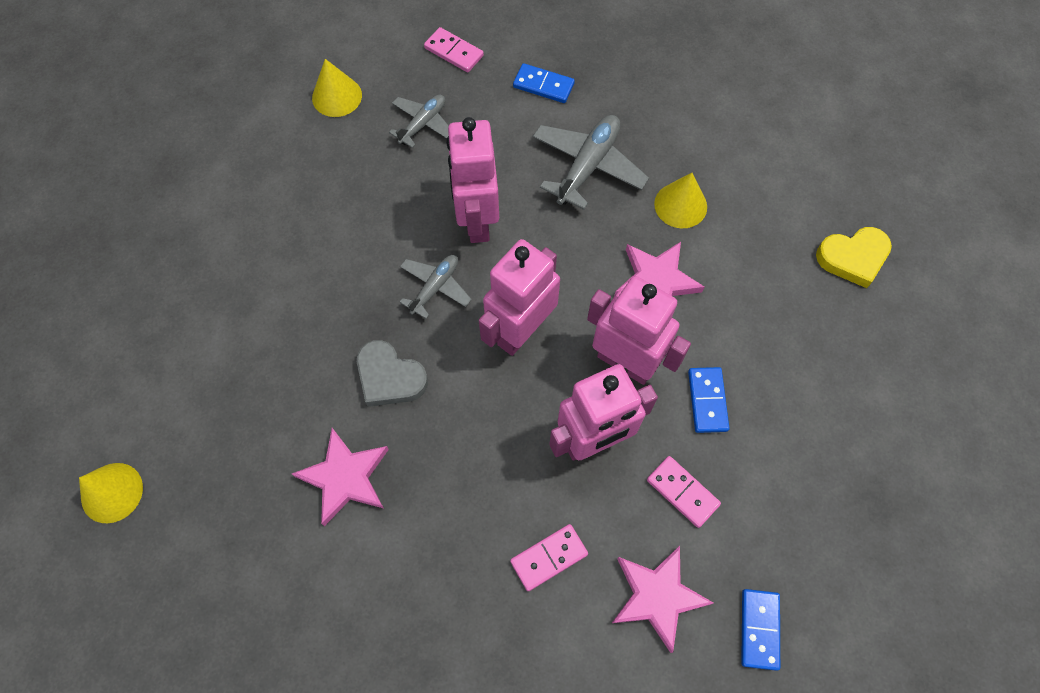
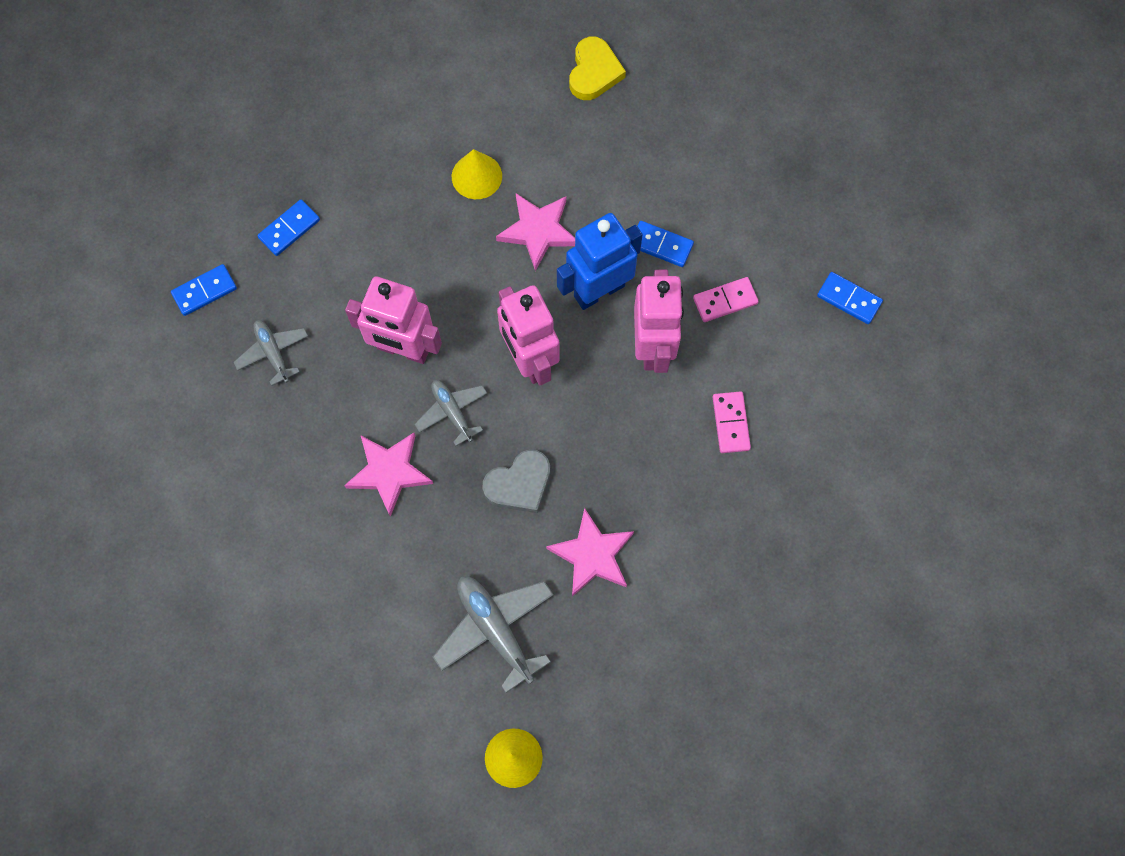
camera: 65 degrees left, 5 degrees up
yellow cone [312,59,362,117] -> none
pink domino [424,27,484,72] -> blue domino [171,264,237,316]
grey plane [533,115,649,210] -> grey plane moved to [433,576,554,693]
pink robot [587,276,691,385] -> blue robot [557,213,643,310]
pink star [612,546,713,653] -> pink star moved to [344,433,433,517]

